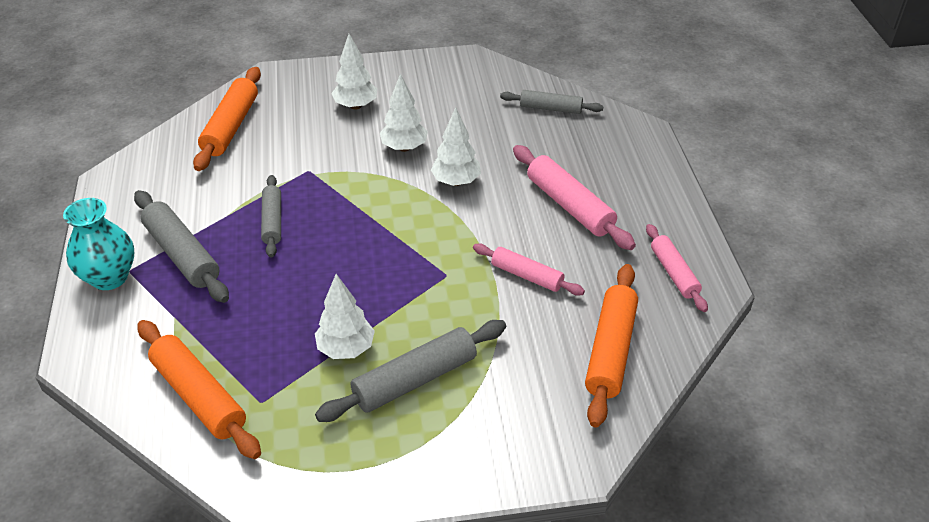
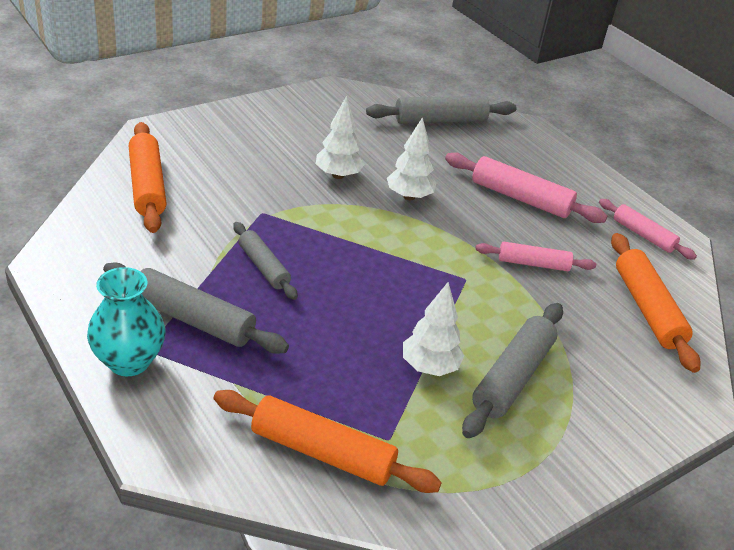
camera: 30 degrees left, 5 degrees down
white tree [331,34,377,109] -> none
grey rolling pin [500,90,604,114] -> grey rolling pin [366,96,517,124], size x1.57

